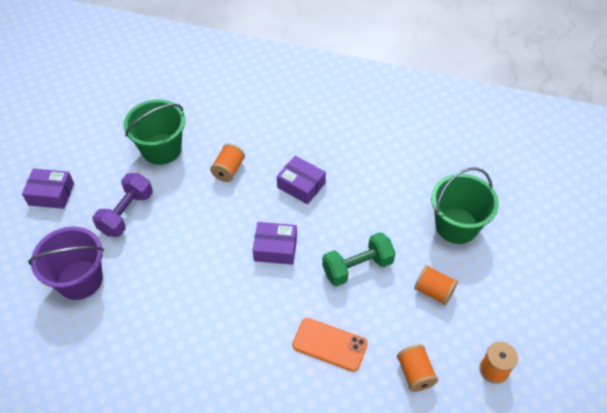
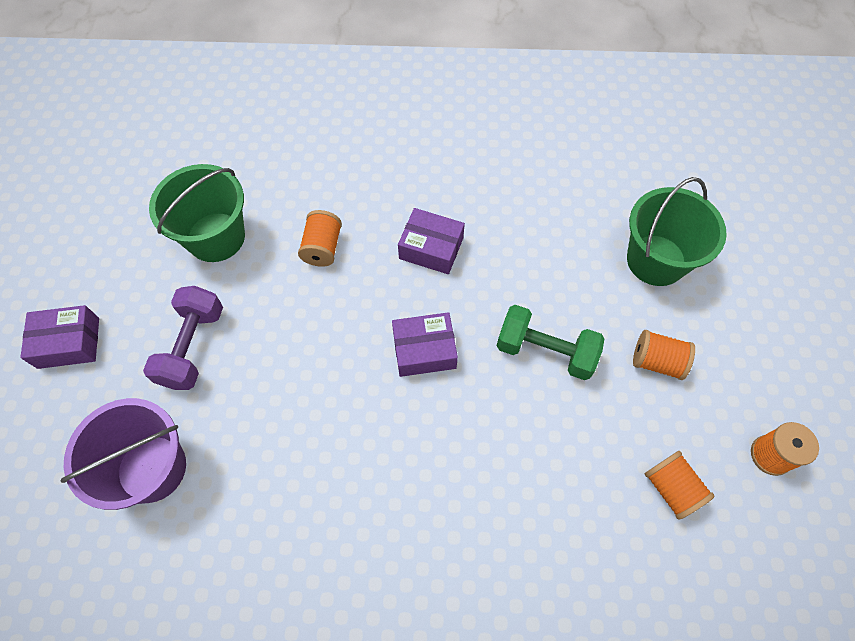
camera: 15 degrees left, 10 degrees up
orange phone [292,318,368,372] -> none
green dumbbell [322,232,395,286] -> green dumbbell turned 60 degrees clockwise [497,305,604,380]

